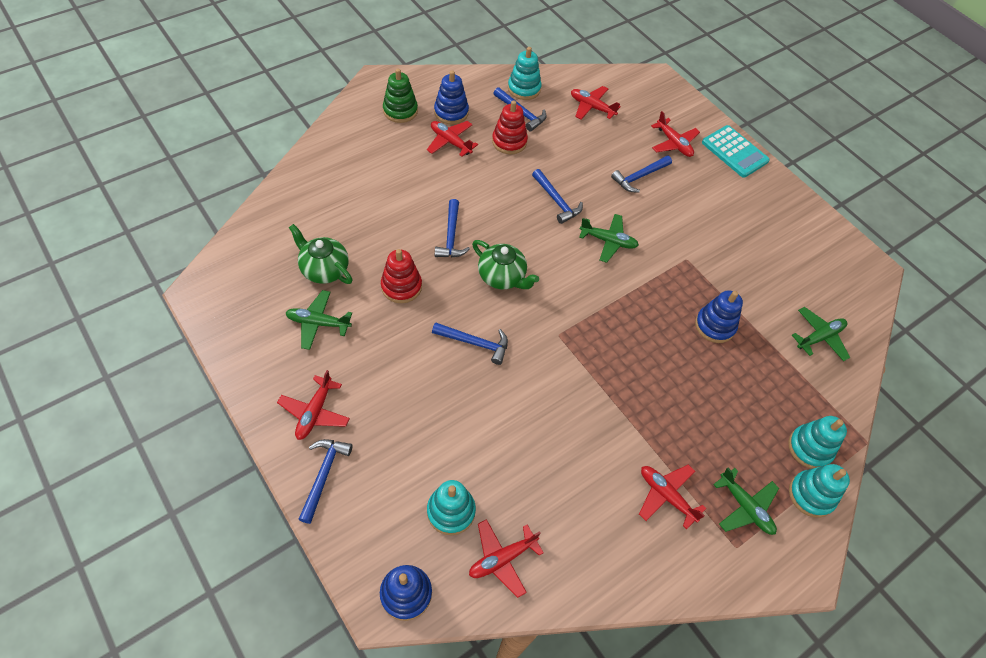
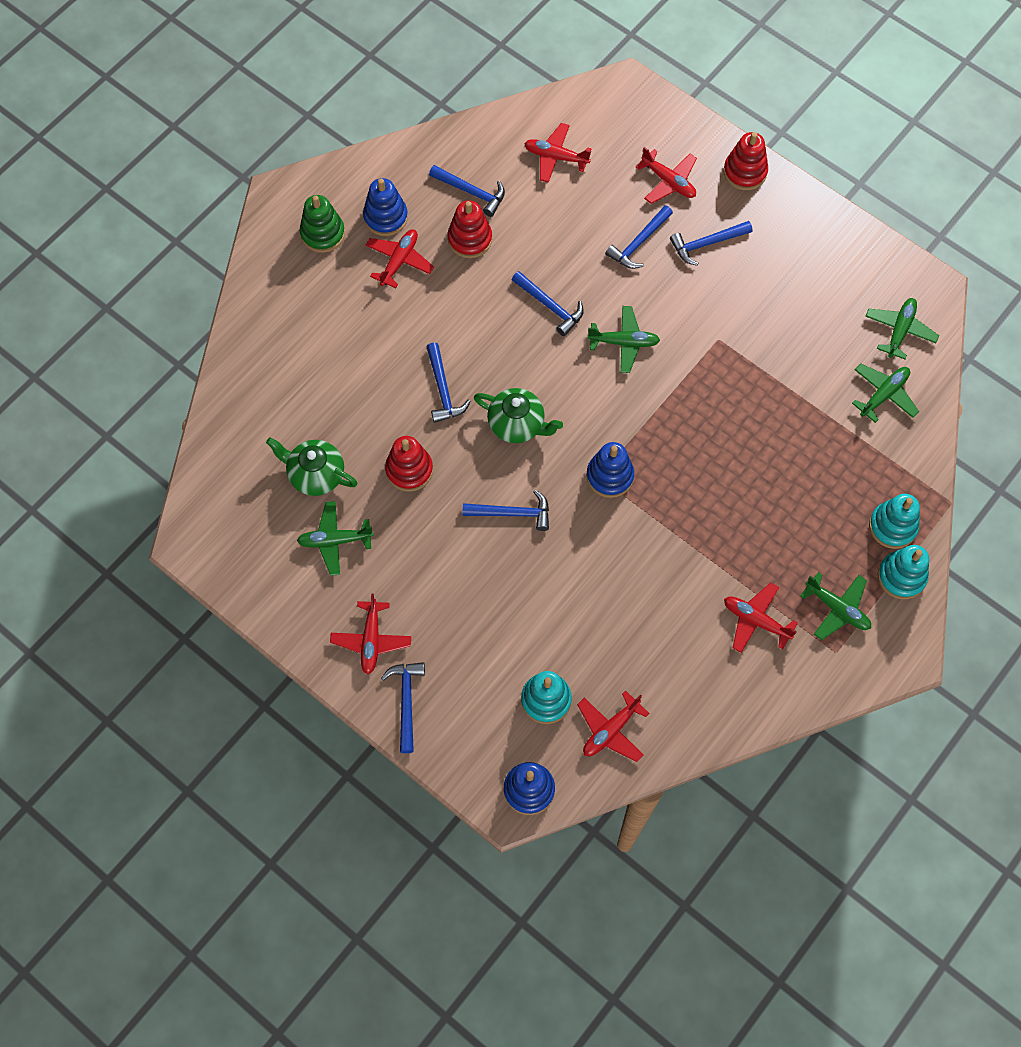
camera: 10 degrees left, 10 degrees up
red plane [427,121,478,157] -> red plane turned 90 degrees clockwise [366,229,434,288]
turquoise stacking toy [508,47,542,100] -> none
blue stacking toy [695,290,743,343] -> blue stacking toy moved to [586,442,634,498]
turquoise calculator [702,125,770,178] -> red stacking toy [723,132,768,190]
none -> blue hammer [670,221,752,266]
none -> green plane [865,298,939,359]

